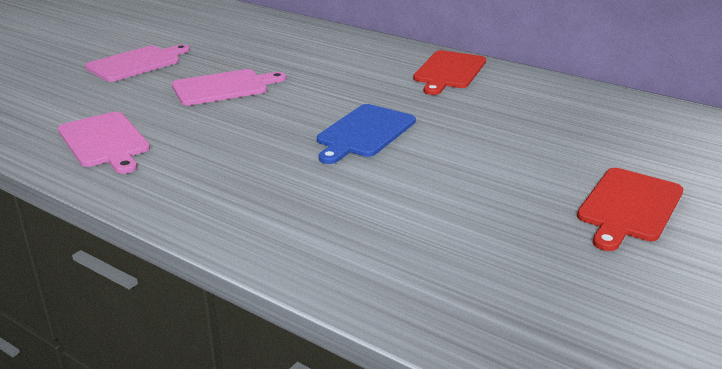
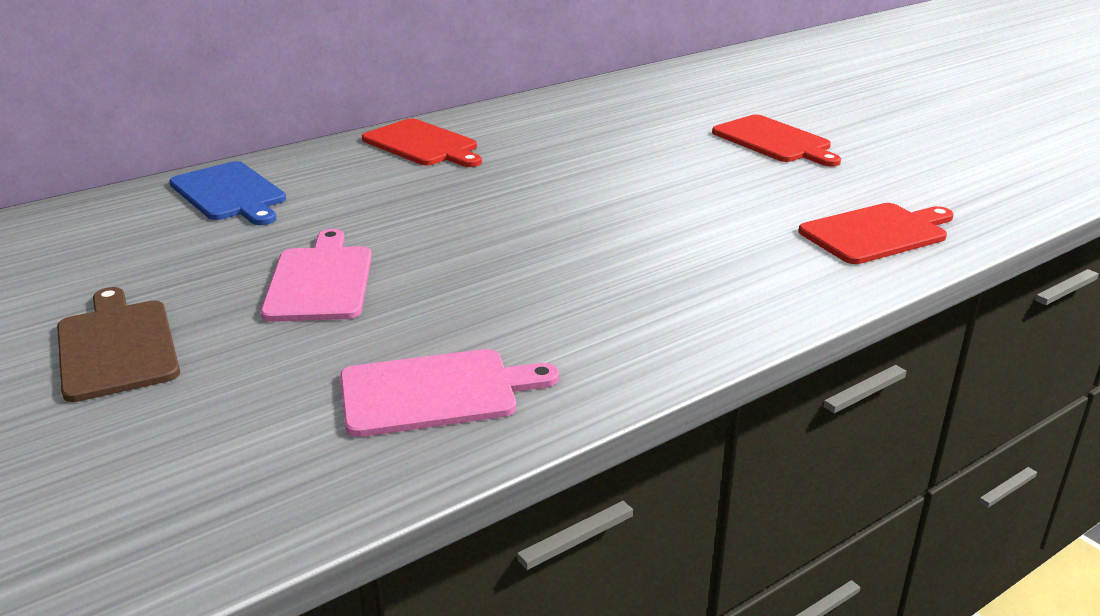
camera: 70 degrees left, 0 degrees up
pink cutting board [85,44,190,82] -> brown cutting board [57,287,180,402]
blue cutting board [317,104,416,164] -> blue cutting board moved to [169,161,286,225]
none -> red cutting board [798,203,954,264]

